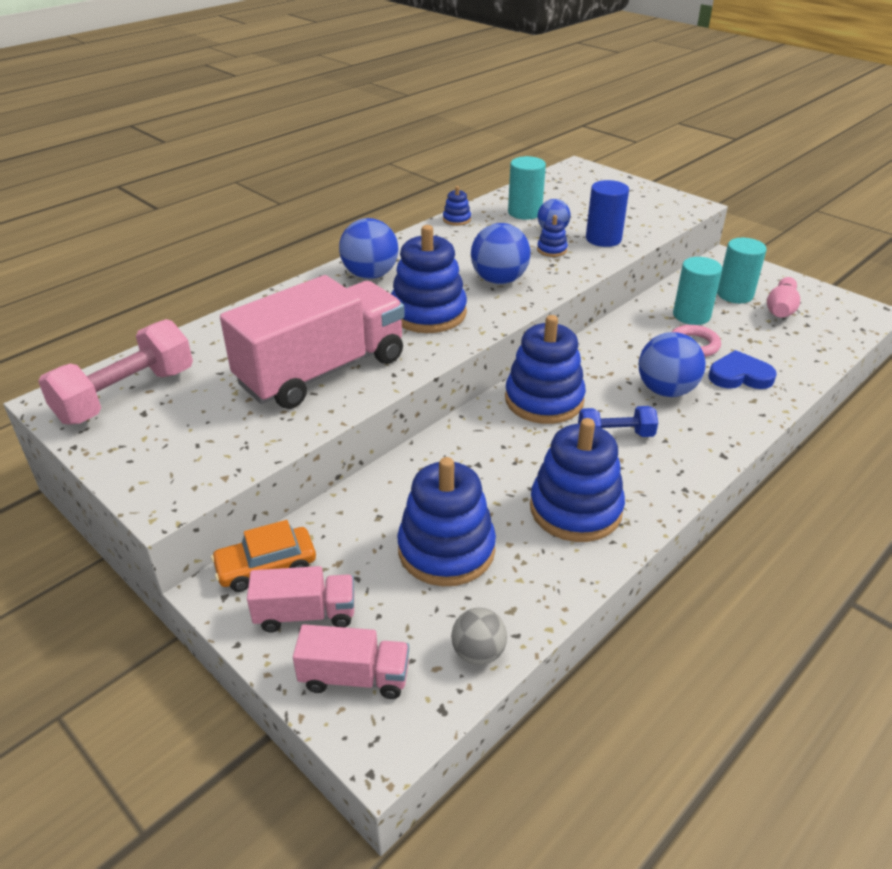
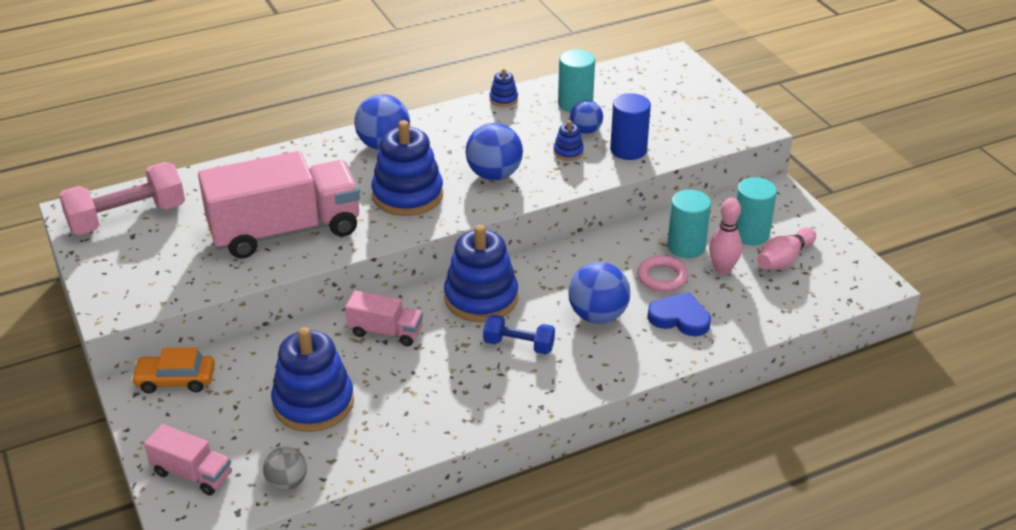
camera: 20 degrees right, 0 degrees up
pink truck [247,566,354,632] -> pink truck moved to [345,291,423,346]
blue stacking toy [530,418,625,542] -> none
none -> pink bowling pin [709,198,742,275]

